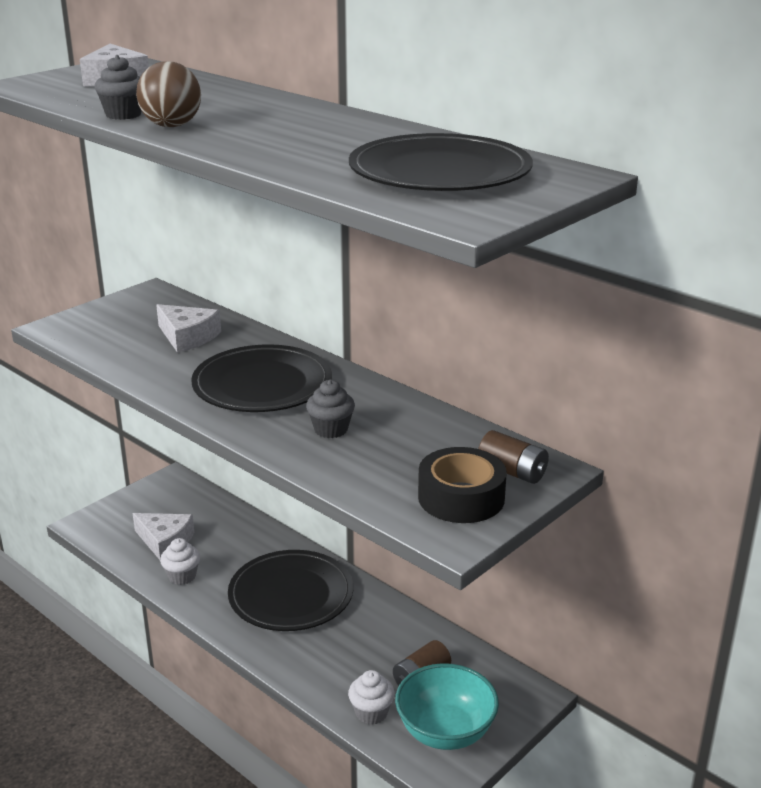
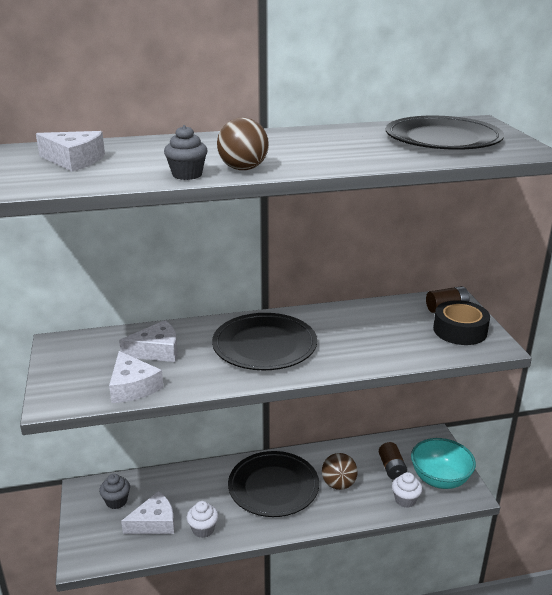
camera: 55 degrees left, 0 degrees up
grey cupcake [306,380,355,438] -> grey cupcake moved to [99,474,130,509]
none -> white cheese [109,351,163,403]
none -> brown ball [322,453,358,490]

